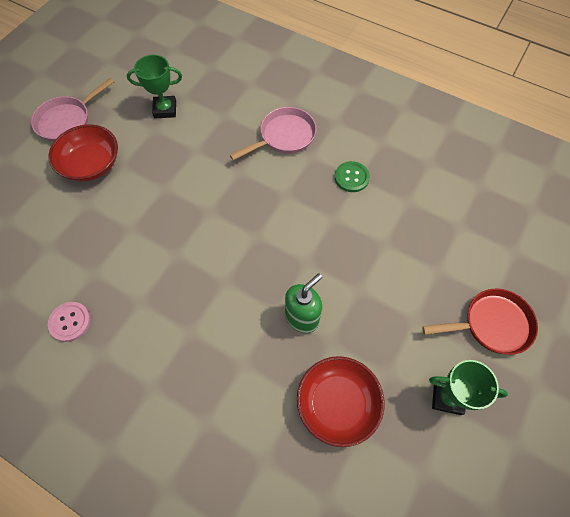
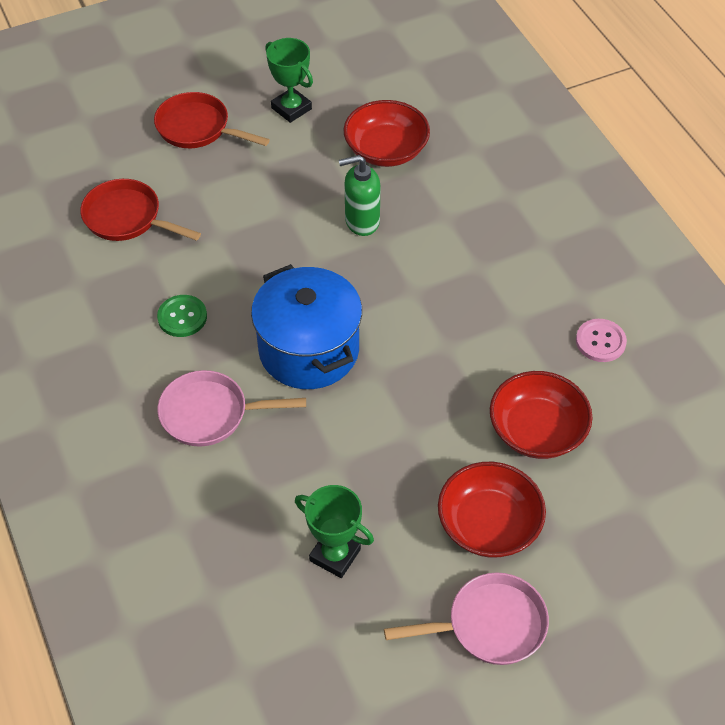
camera: 145 degrees left, 10 degrees down
none -> red pan [80,179,201,241]
none -> blue pot [251,264,362,389]
none -> red bowl [490,371,593,459]

